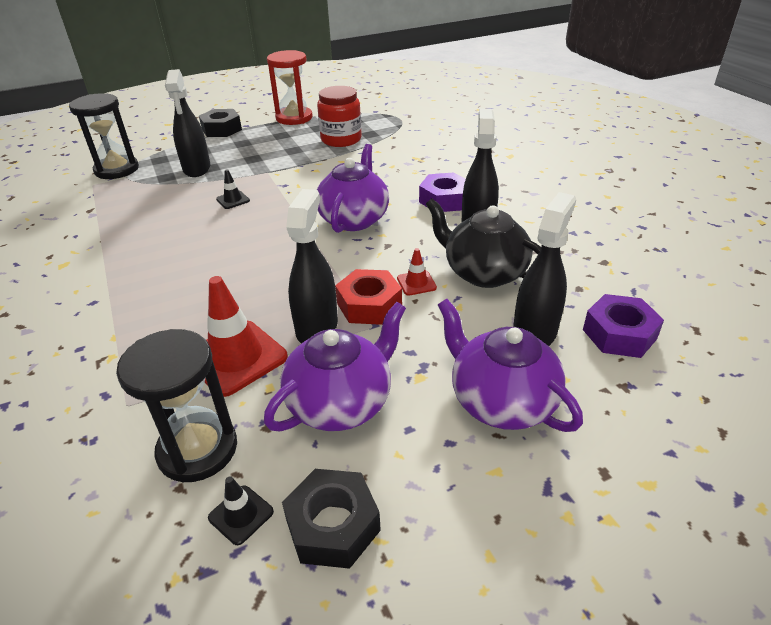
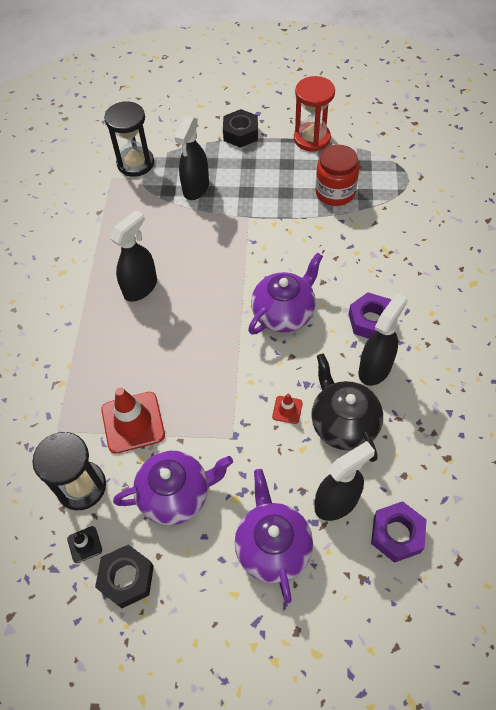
camera: 30 degrees right, 20 degrees up
black traffic cone [216,169,250,209] -> none
black spray bottle [286,189,338,344] -> black spray bottle moved to [110,210,157,302]
red nut [335,269,402,325] -> none

